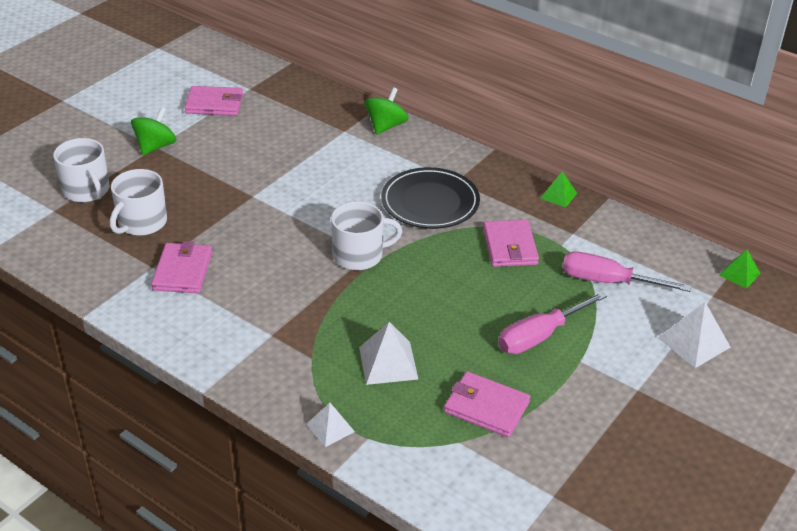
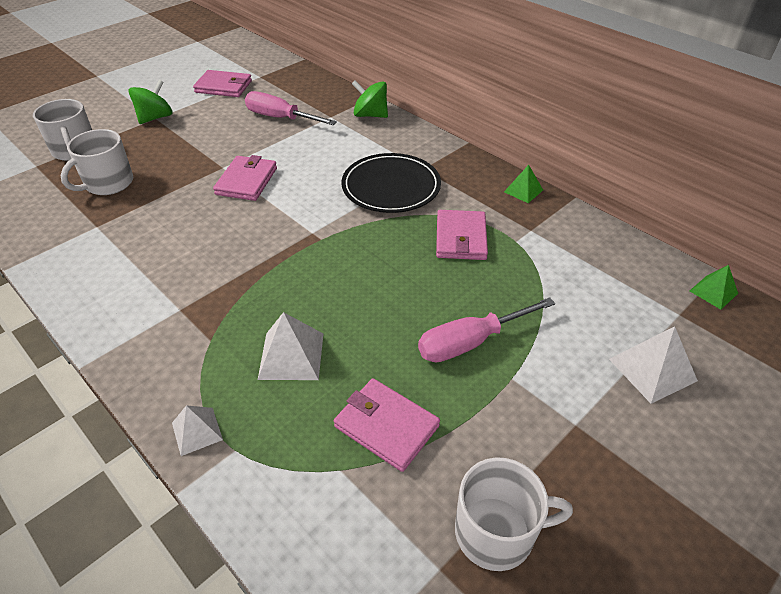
camera: 10 degrees right, 5 degrees up
pink wallet [151,241,212,293] -> pink wallet moved to [213,155,277,201]
white mug [331,201,403,270] -> white mug moved to [455,457,573,571]
green spinning top [365,87,408,135] -> green spinning top turned 105 degrees counterclockwise [352,80,388,118]
pink screwdriver [562,251,691,292] -> pink screwdriver moved to [245,91,337,125]

